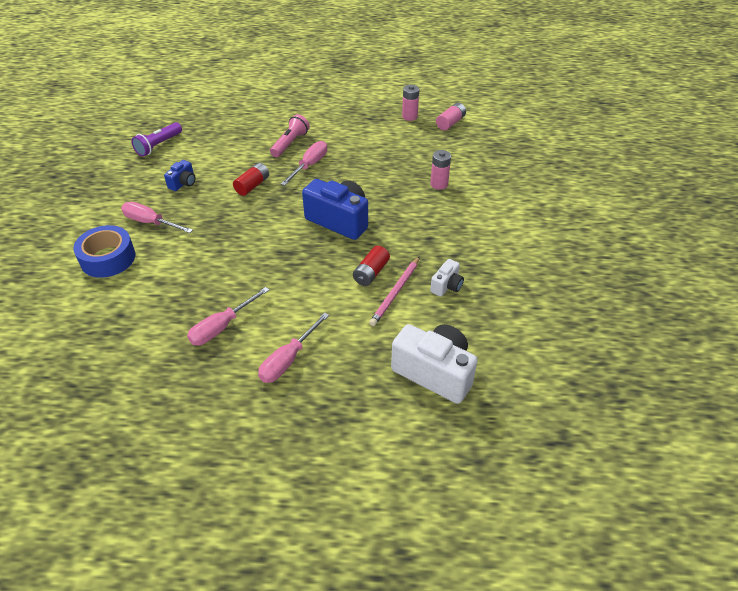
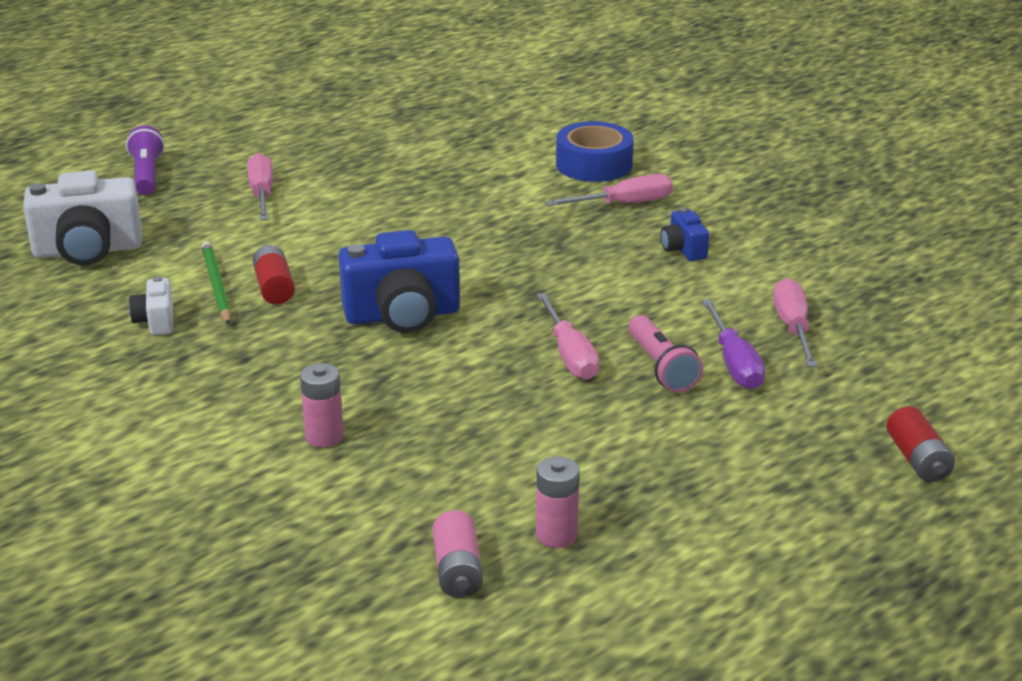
camera: 135 degrees right, 15 degrees down
purple flashlight [131,122,182,156] -> purple flashlight moved to [126,125,165,195]
pink screwdriver [187,287,269,345] -> pink screwdriver moved to [773,278,817,367]
red battery [233,163,269,196] -> red battery moved to [886,406,955,482]
pink pencil [369,256,420,326] -> green pencil [201,241,231,325]
none -> purple screwdriver [702,299,765,389]

